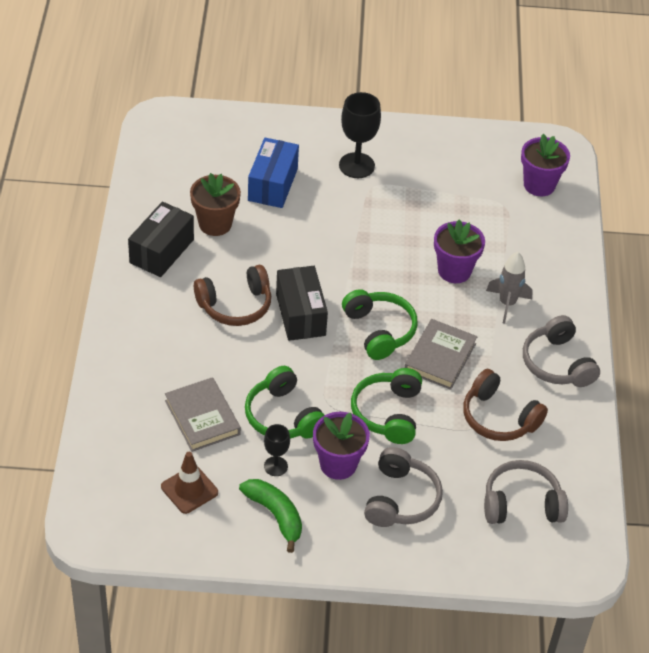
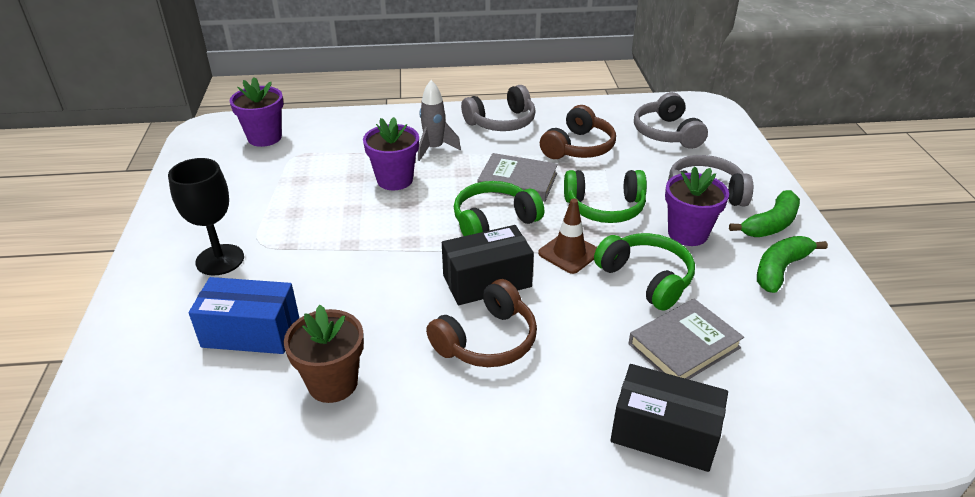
camera: 95 degrees left, 10 degrees down
black box [128,202,194,277] -> black box moved to [610,364,728,472]
brown traffic cone [161,452,218,514] -> brown traffic cone moved to [538,198,597,274]
brown headphones [194,265,271,326] -> brown headphones turned 75 degrees clockwise [426,279,537,367]
green headphones [245,366,325,439] -> green headphones turned 90 degrees counterclockwise [594,233,695,311]
black goblet [264,424,290,476] -> none
none -> green banana [729,190,800,237]

